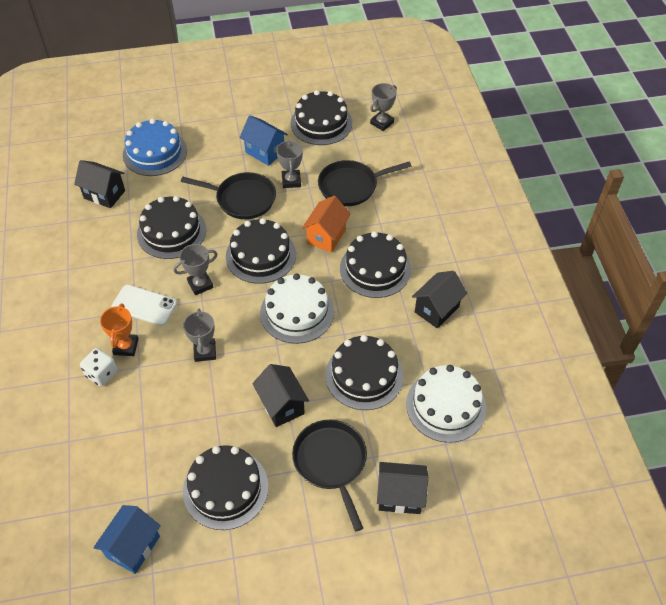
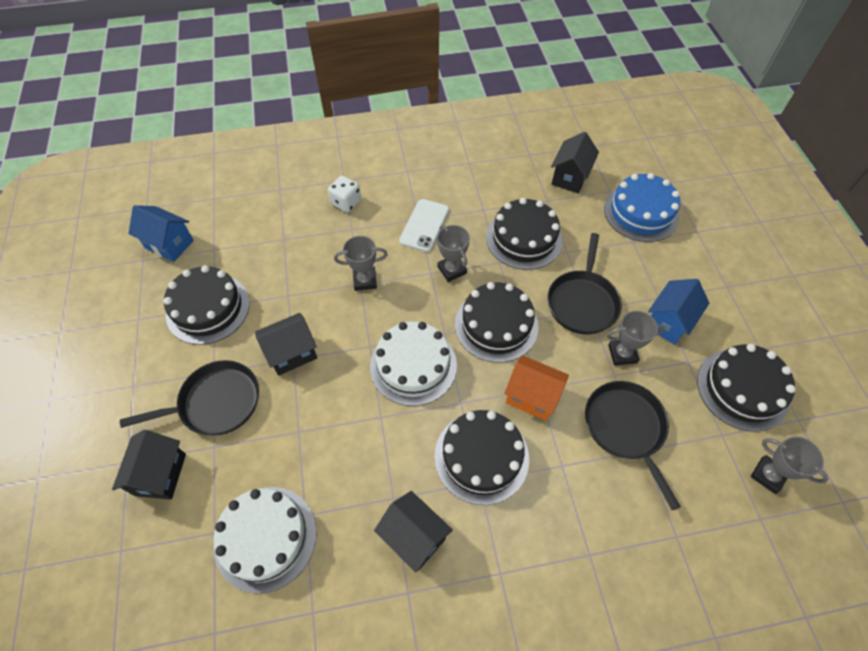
camera: 90 degrees right, 5 degrees up
orange trophy [100,303,139,356] -> none
black cake [325,335,403,410] -> none

